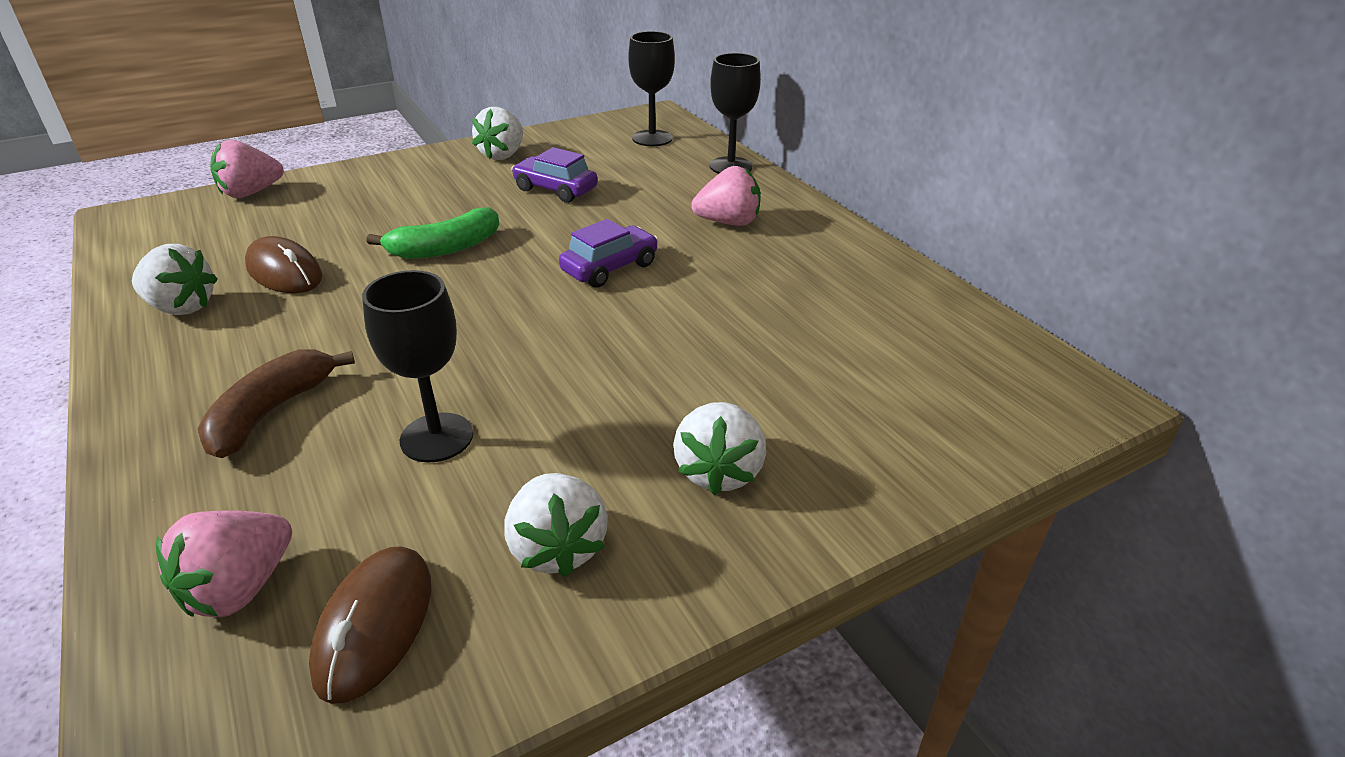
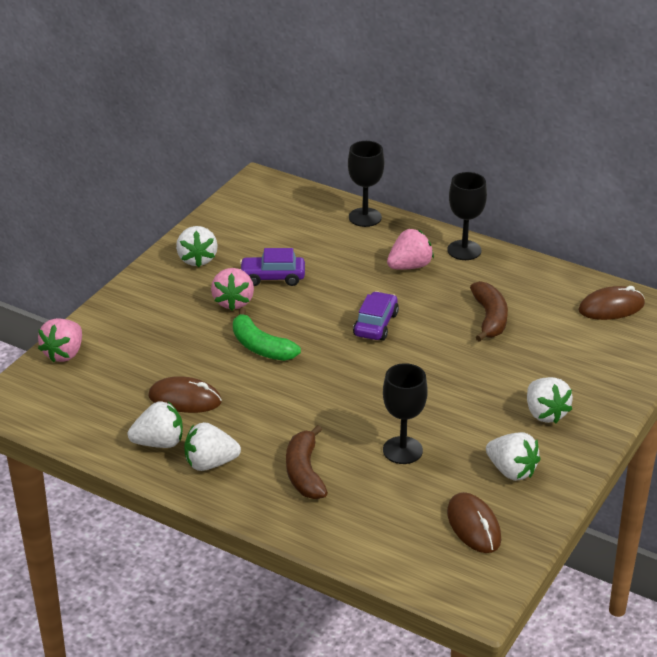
camera: 30 degrees left, 0 degrees up
pink strawberry [156,510,292,617] -> pink strawberry moved to [211,268,254,311]
green banana [366,207,499,259] -> green banana turned 105 degrees clockwise [233,308,301,361]
black goblet [628,31,675,146] -> black goblet moved to [447,172,487,260]
none -> white strawberry [184,422,241,471]
none -> brown banana [470,281,508,342]
none -> brown mouse [578,286,645,320]

